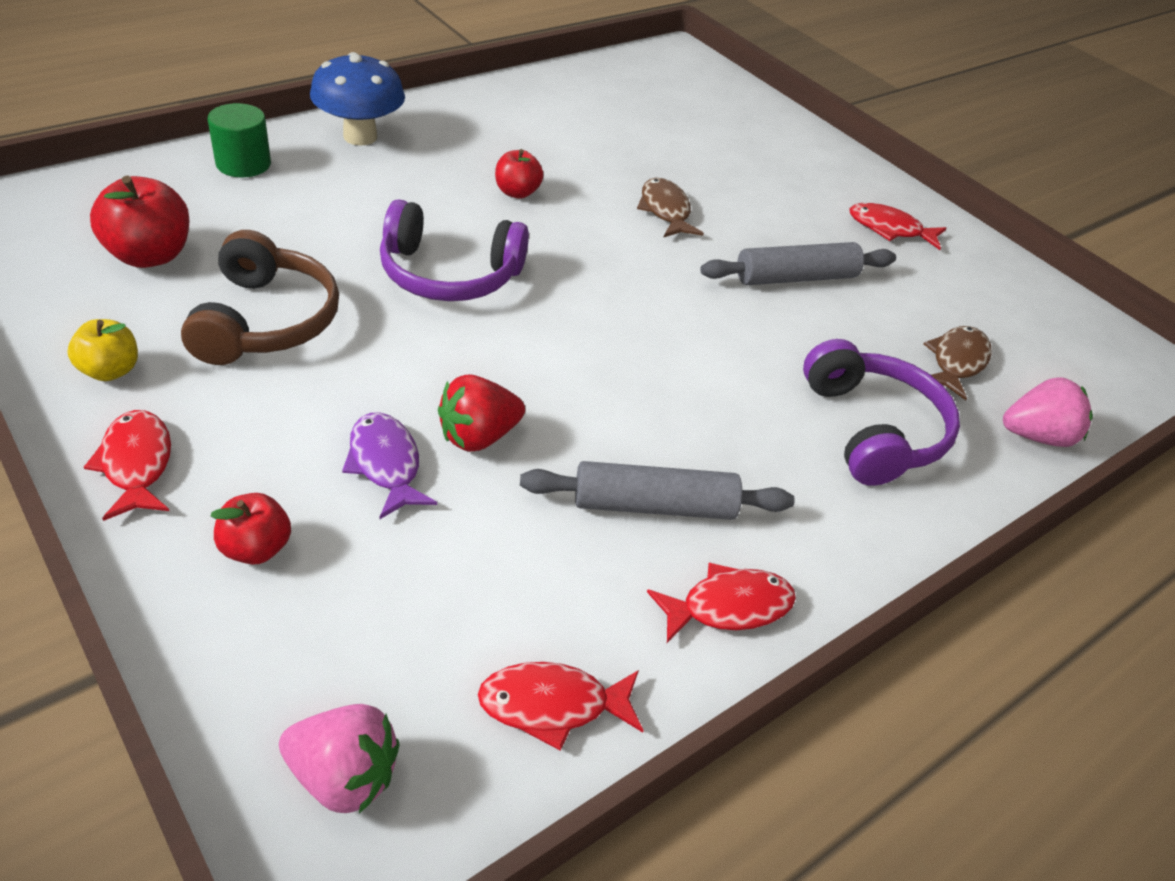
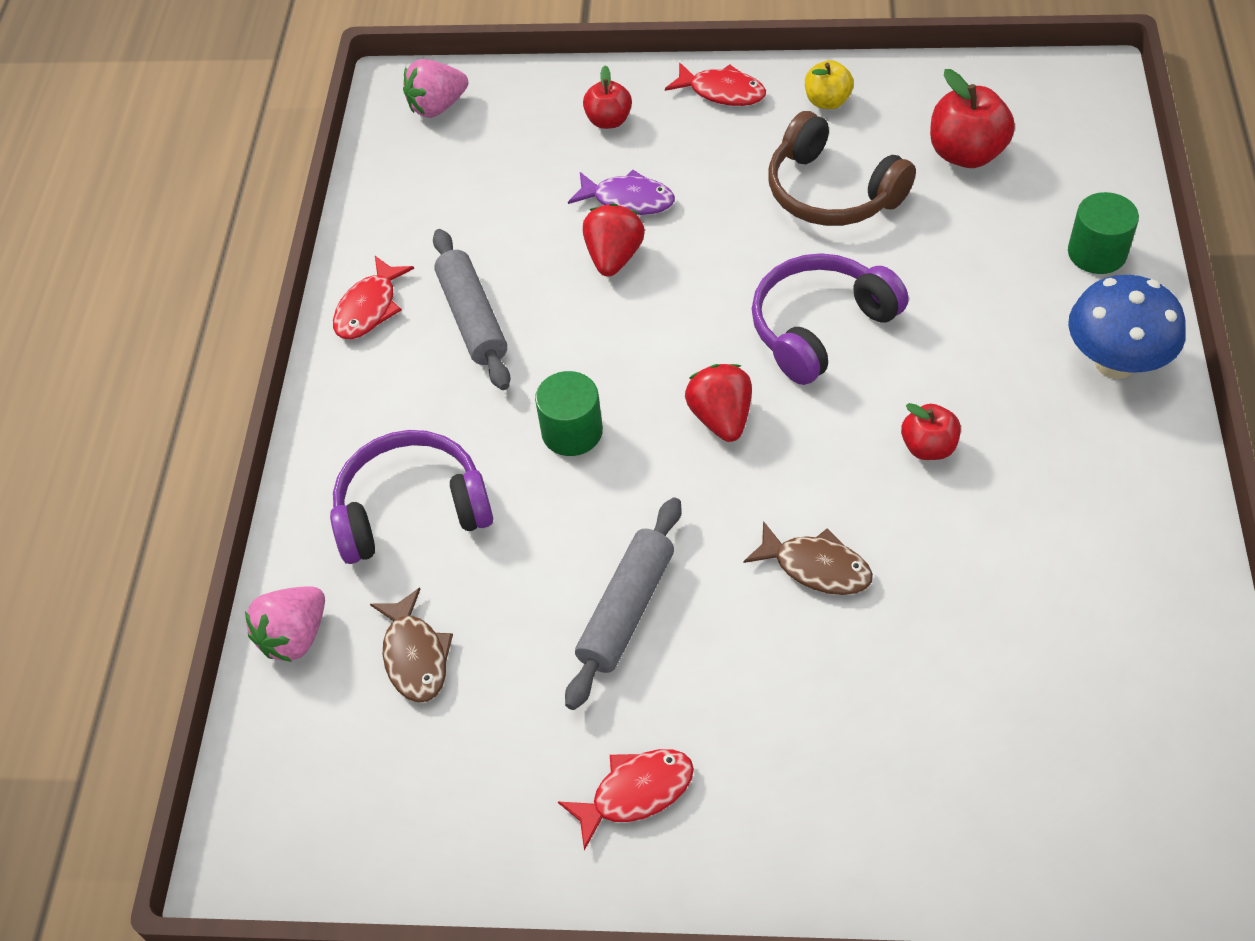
camera: 140 degrees right, 10 degrees up
red fish [478,662,644,751] -> none
grey rolling pin [520,461,795,520] -> grey rolling pin turned 60 degrees counterclockwise [433,229,510,390]
purple headphones [803,339,960,486] -> purple headphones turned 135 degrees clockwise [330,430,493,564]
none -> green cylinder [535,371,603,456]
none -> red strawberry [685,364,752,442]

